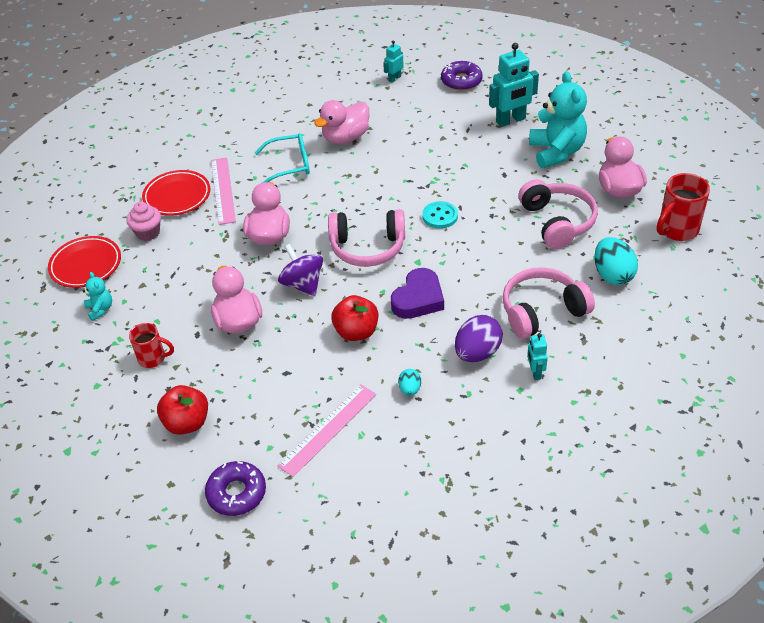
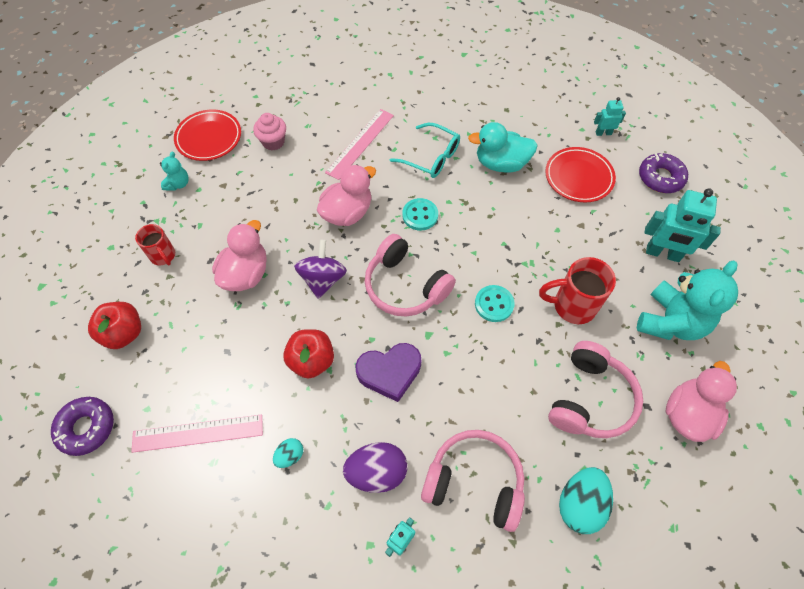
camera: 40 degrees right, 15 degrees up
red plate [142,170,210,216] -> red plate moved to [545,147,616,202]
pink duck [314,100,369,144] -> turquoise duck [468,122,538,173]
red mug [657,173,710,241] -> red mug moved to [539,257,616,324]
none -> turquoise button [402,198,438,231]

